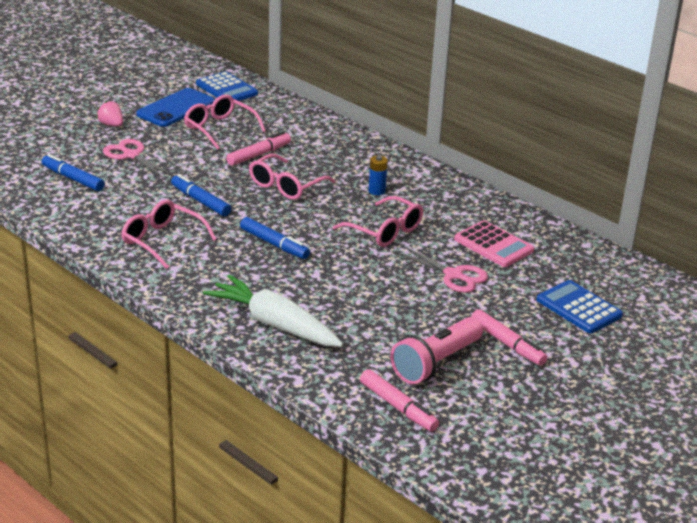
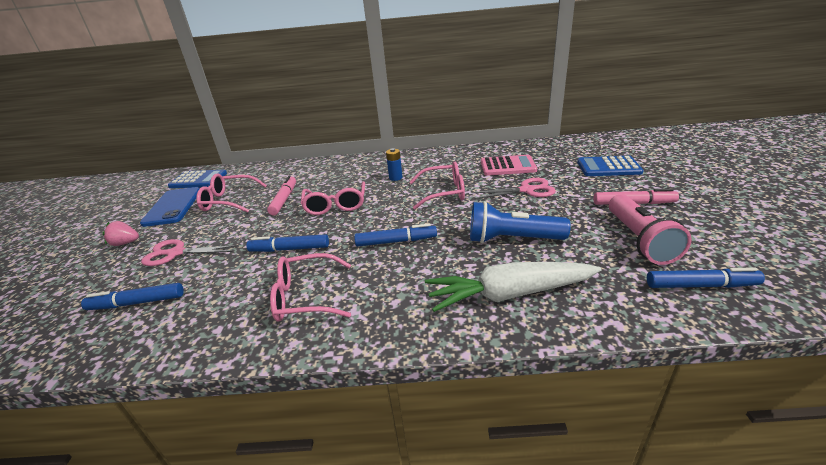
camera: 40 degrees left, 0 degrees up
pink marker [360,369,439,432] -> blue marker [647,267,765,288]
none -> blue flashlight [470,201,571,243]

